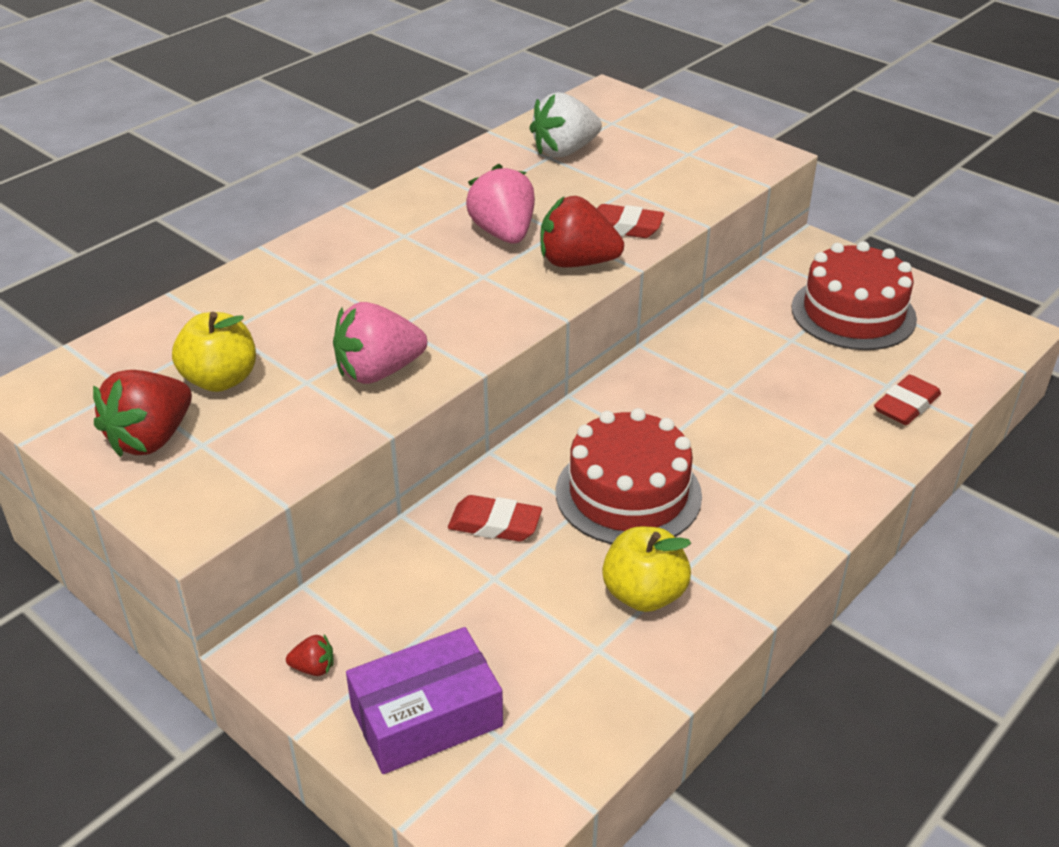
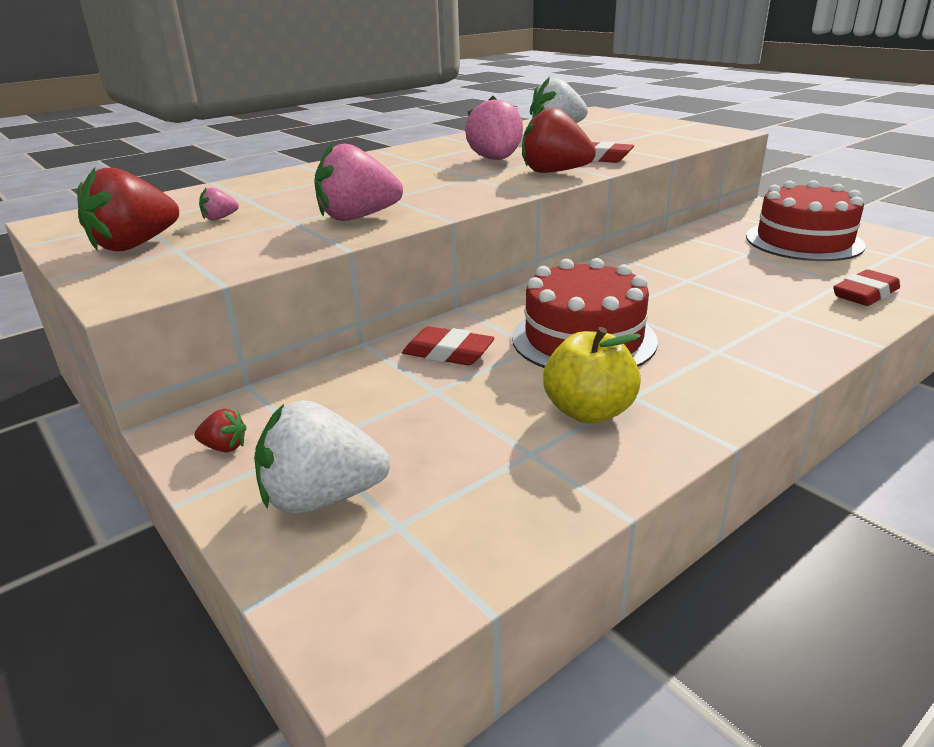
camera: 10 degrees right, 10 degrees down
yellow apple [172,312,256,392] -> pink strawberry [199,187,239,220]
purple box [346,627,503,774] -> white strawberry [254,400,390,514]

